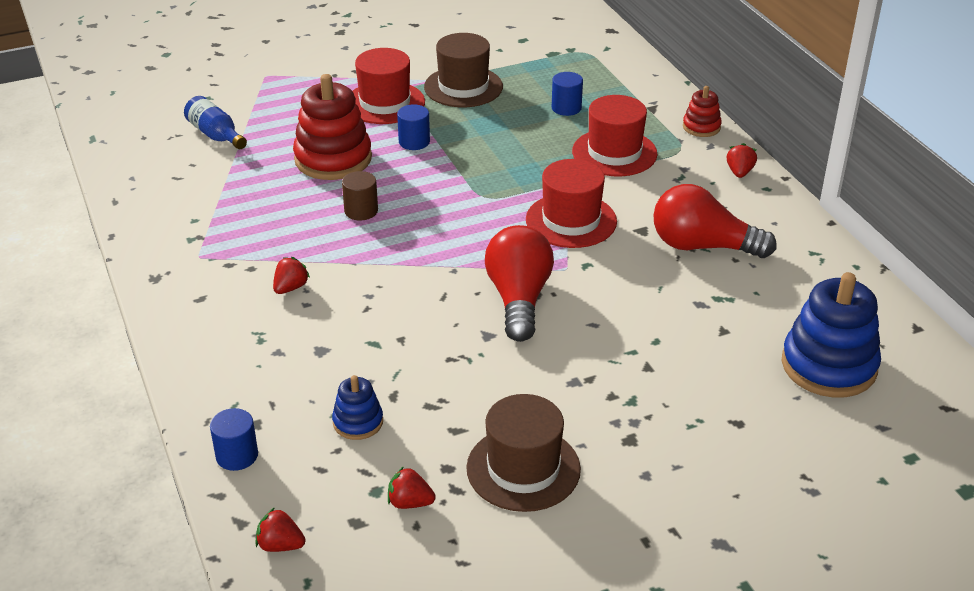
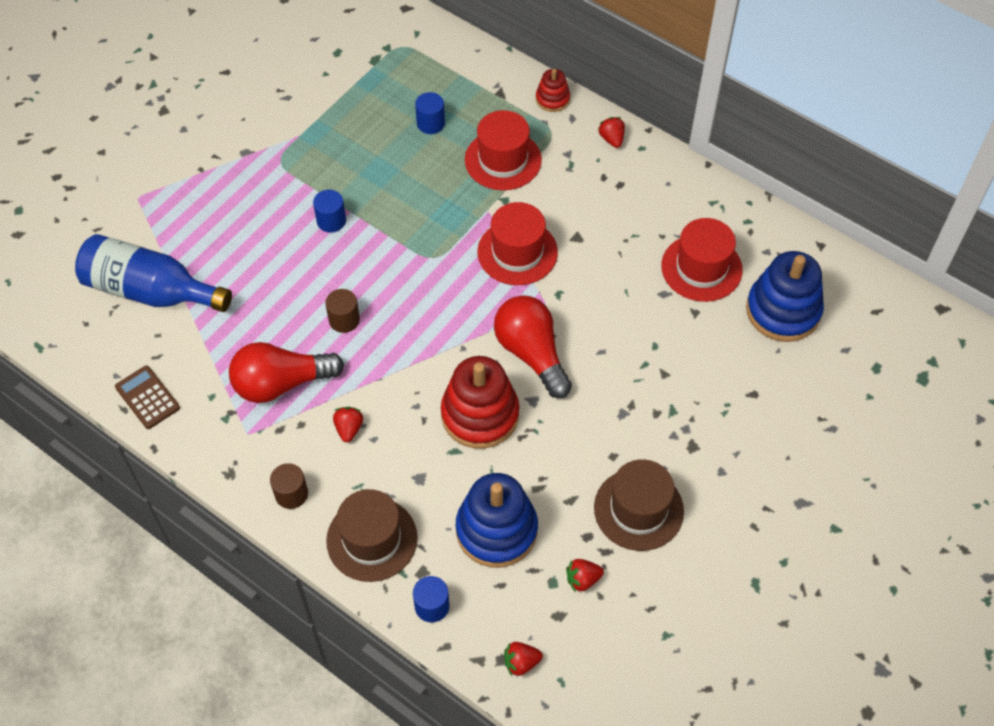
camera: 30 degrees left, 20 degrees up
blue bottle [184,96,247,149] -> blue bottle [75,234,232,312], size x1.83
red stacking toy [293,74,372,180] -> red stacking toy moved to [441,356,519,449]
blue stacking toy [332,375,383,440] -> blue stacking toy [456,473,538,567], size x1.97
red hat [353,48,425,124] -> red hat moved to [661,218,743,302]
brown hat [424,33,503,107] -> brown hat moved to [326,489,418,582]
red light bulb [653,184,777,258] -> red light bulb moved to [229,342,344,403]
none -> brown calculator [115,365,180,429]
none -> brown cylinder [270,463,308,509]

